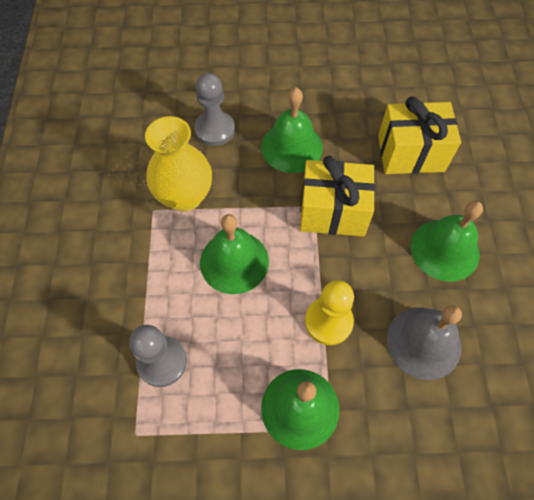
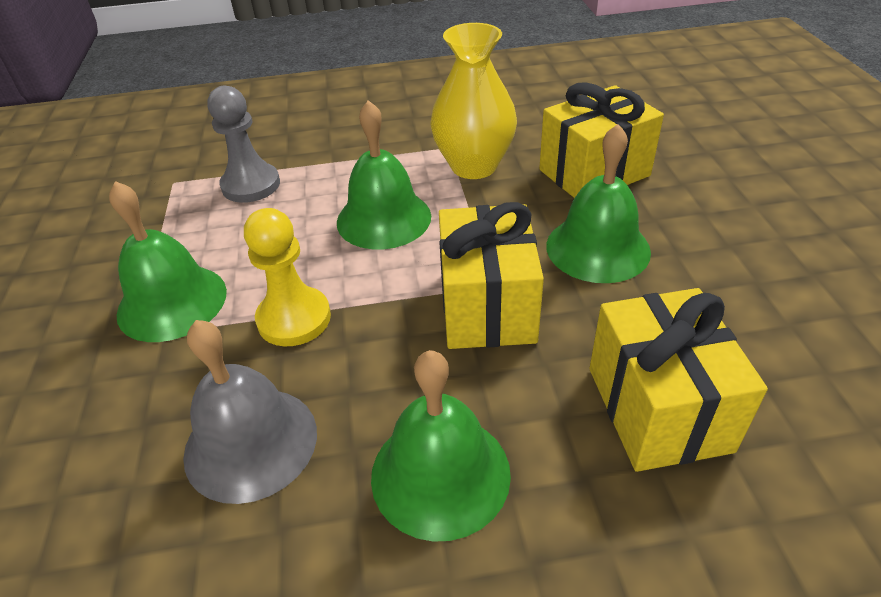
camera: 85 degrees right, 20 degrees down
grey pawn [194,73,235,146] -> yellow gift [539,82,664,198]

